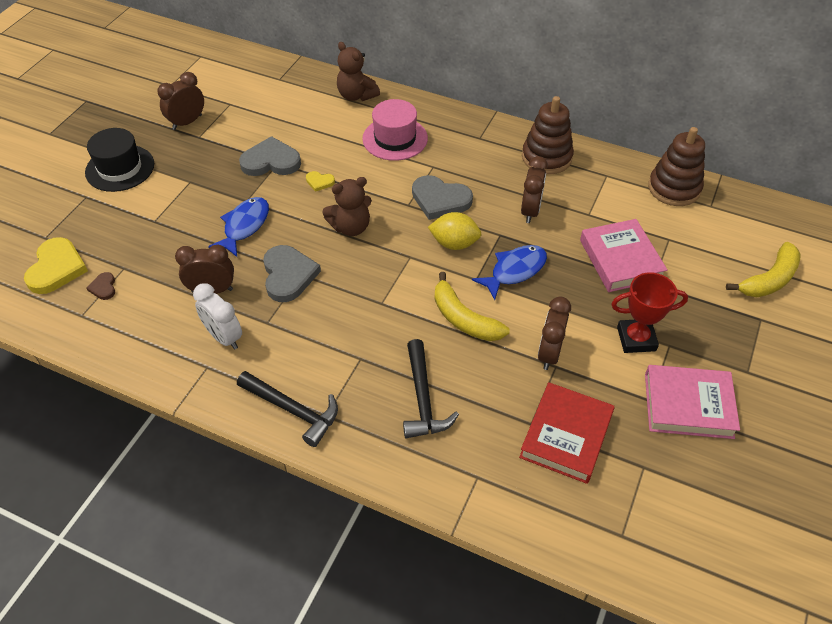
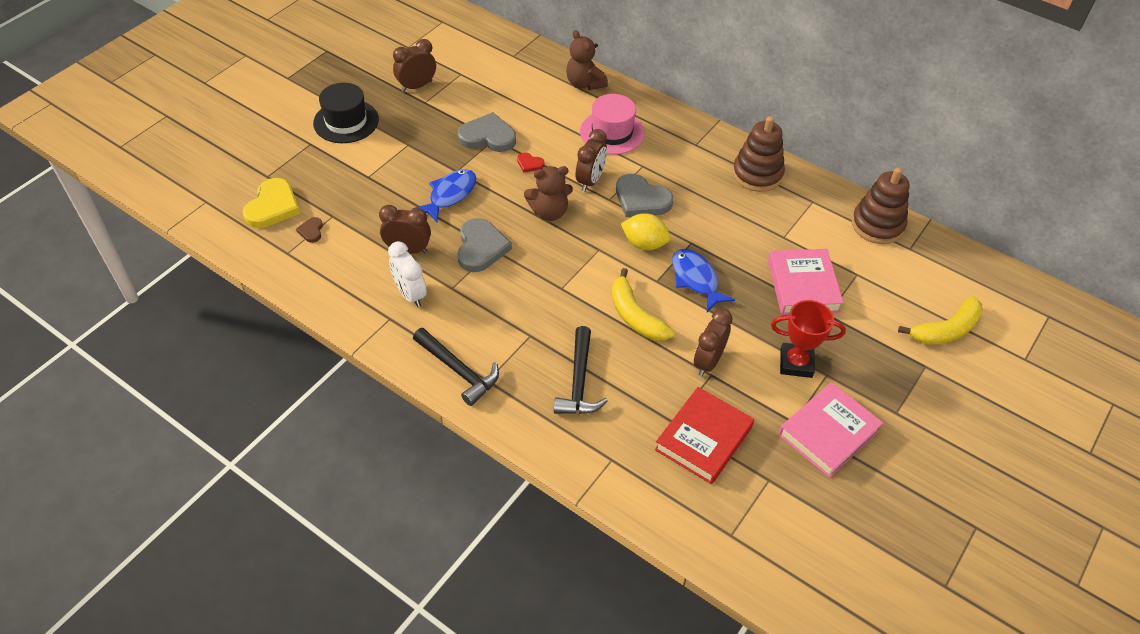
camera: 10 degrees right, 0 degrees up
yellow heart [306,171,335,192] -> red heart [517,152,545,173]
blue fish [472,245,547,300] -> blue fish turned 90 degrees counterclockwise [672,249,735,312]
brown clock [521,156,548,223] -> brown clock moved to [576,129,607,192]
pink book [645,365,740,439] -> pink book turned 60 degrees counterclockwise [778,382,883,478]

